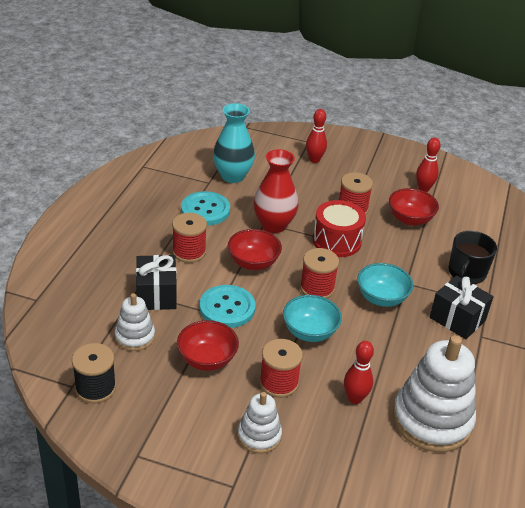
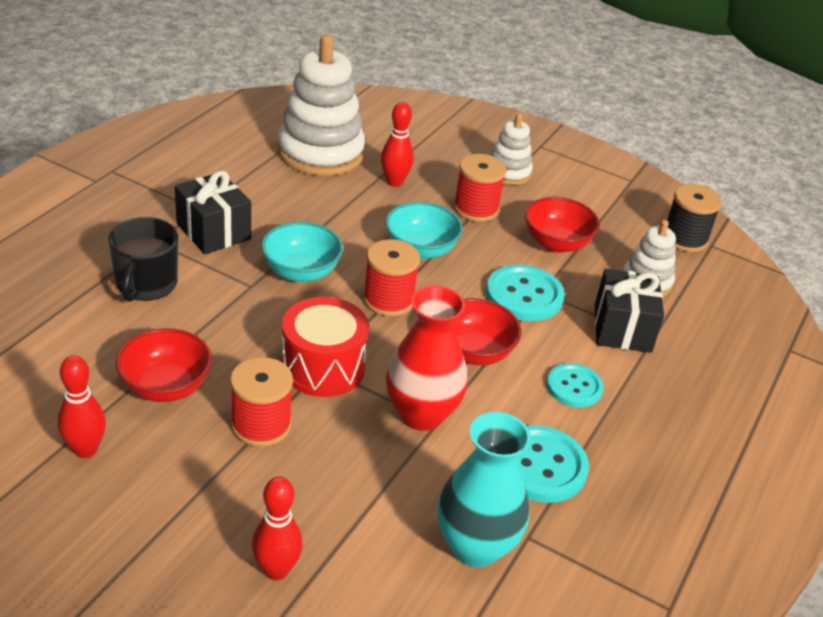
camera: 170 degrees left, 0 degrees up
red spool [172,213,207,263] -> turquoise button [546,363,604,407]
black mug [449,231,497,284] -> black mug turned 150 degrees clockwise [108,217,178,302]

